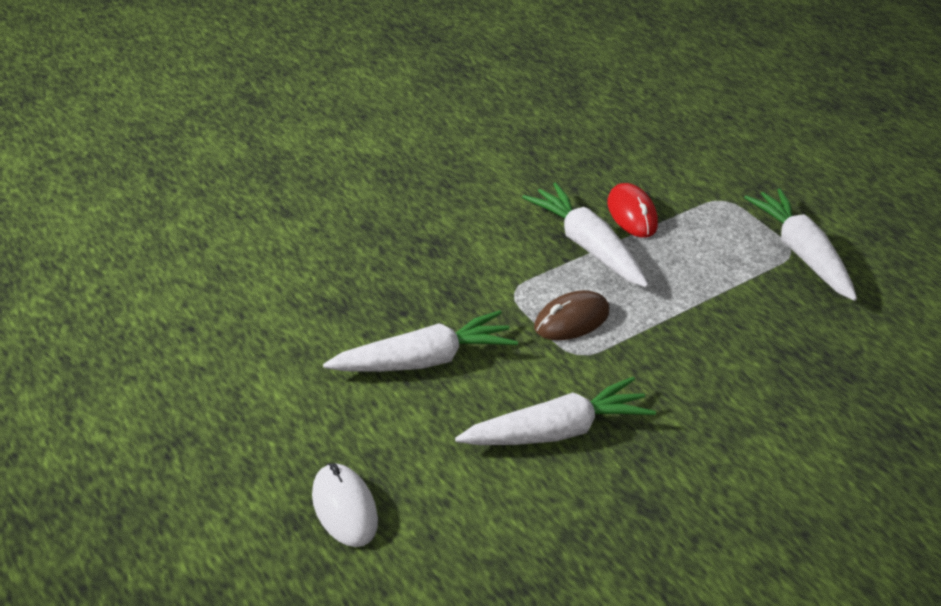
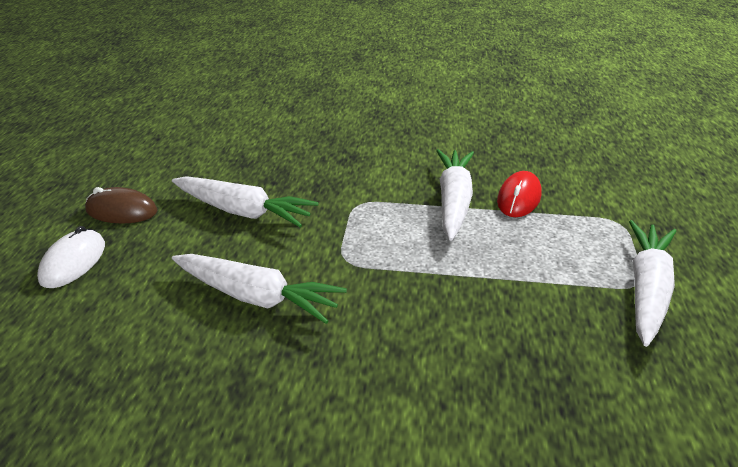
camera: 45 degrees right, 5 degrees down
brown mouse [534,290,609,340] -> brown mouse moved to [85,187,158,224]

